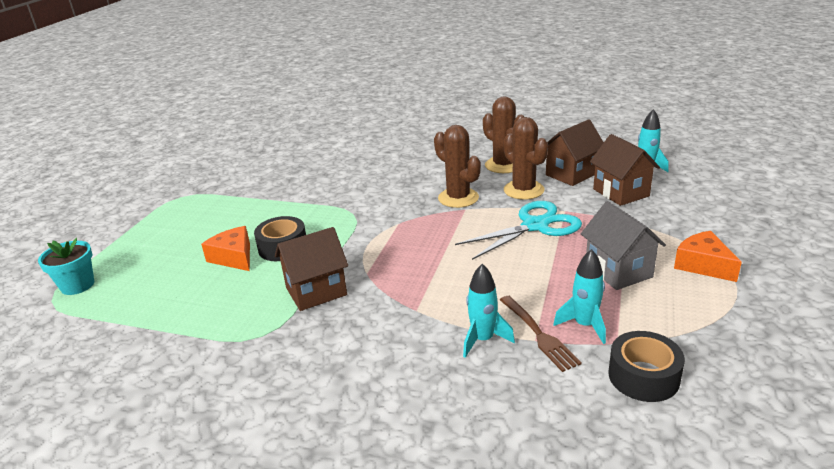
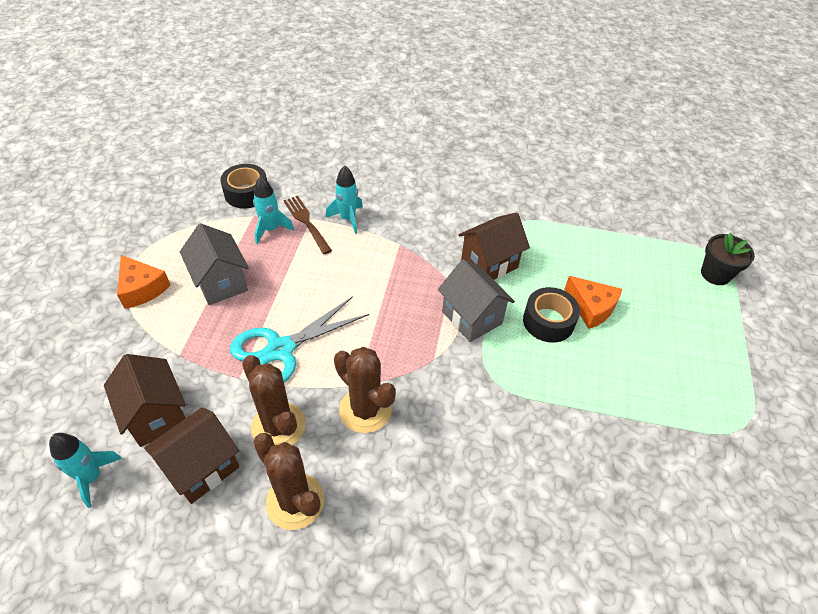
camera: 170 degrees right, 20 degrees up
turquoise flower pot [38,238,94,295] -> black flower pot [701,233,755,285]
none -> grey house [438,259,515,342]

